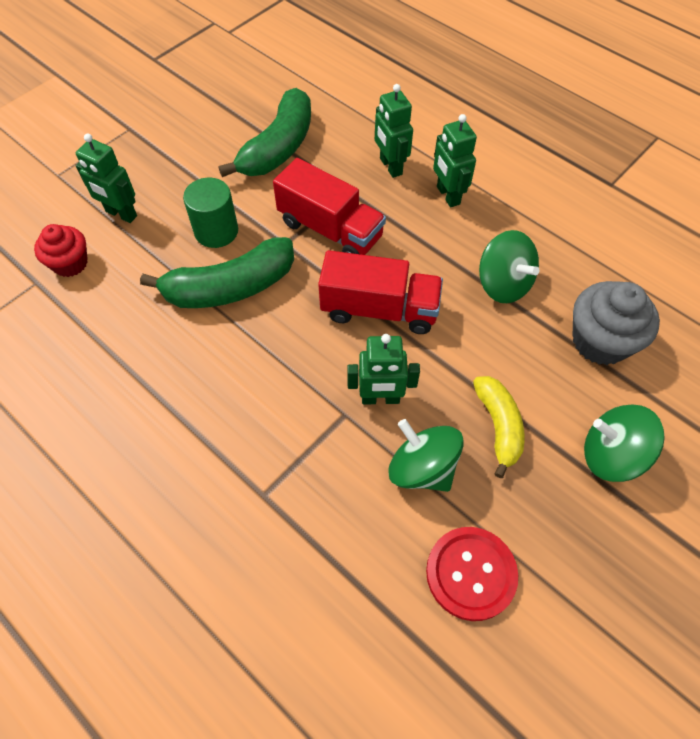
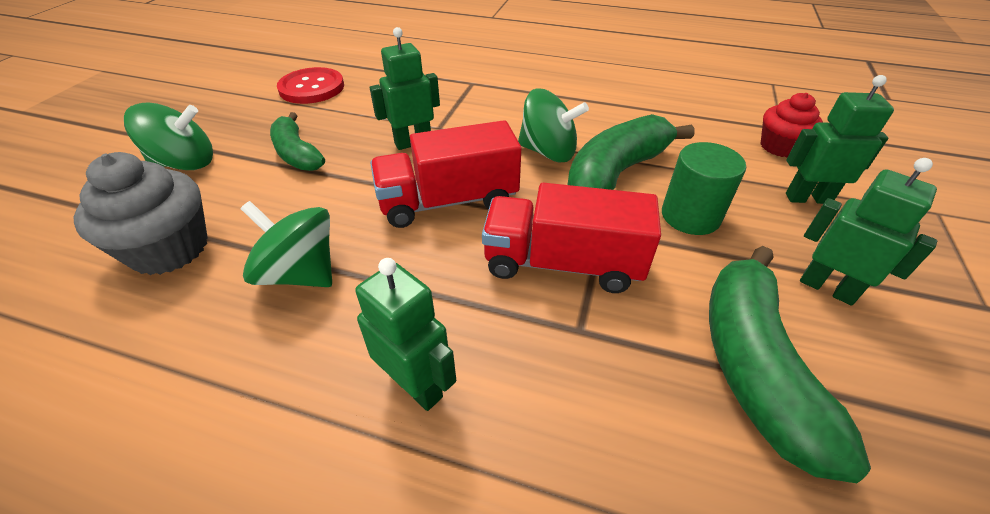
camera: 155 degrees right, 15 degrees down
green robot [375,84,413,178] -> green robot moved to [800,158,937,306]
green spinning top [388,419,464,492] -> green spinning top moved to [518,88,589,162]
yellow banana [473,376,525,478] -> green banana [270,112,325,171]

